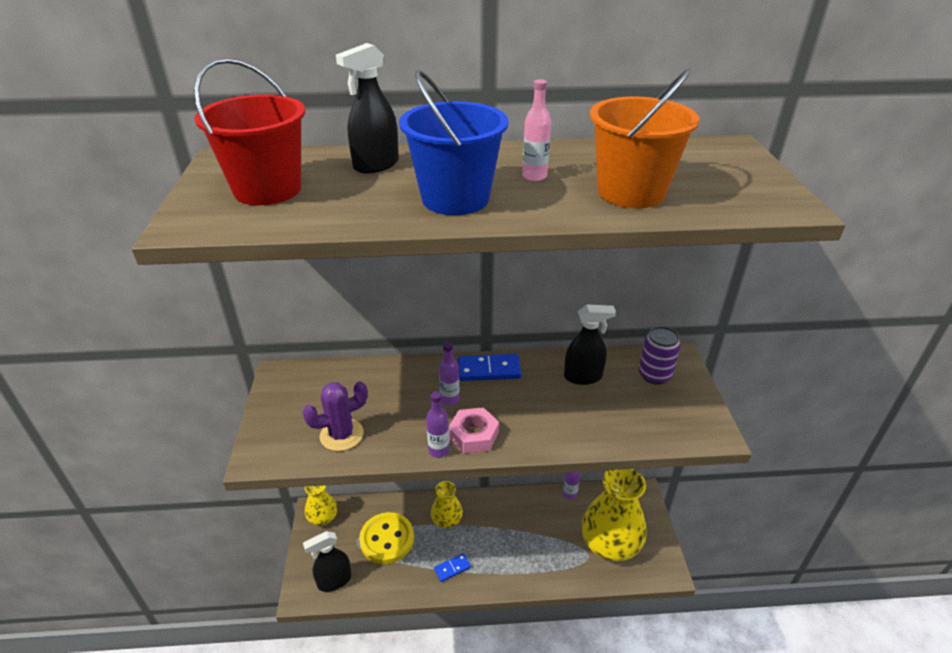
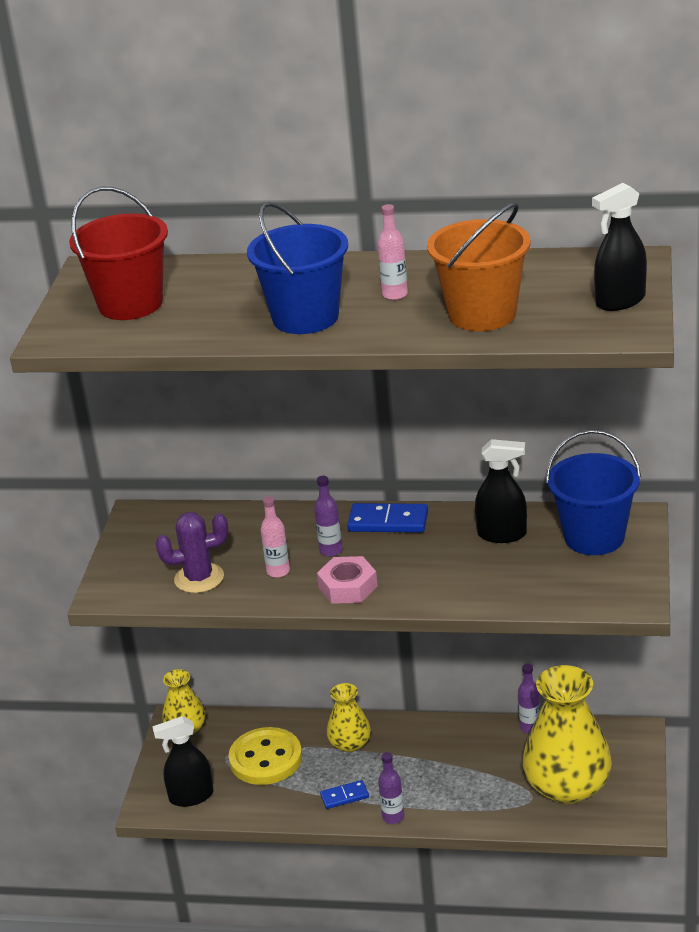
camera: 15 degrees right, 5 degrees down
black spray bottle [336,43,399,174] -> black spray bottle moved to [592,183,647,311]
purple bottle [426,391,449,458] -> purple bottle moved to [378,752,404,824]
purple can [639,326,681,385] -> blue bucket [546,430,641,555]
none -> pink bottle [261,496,290,578]

